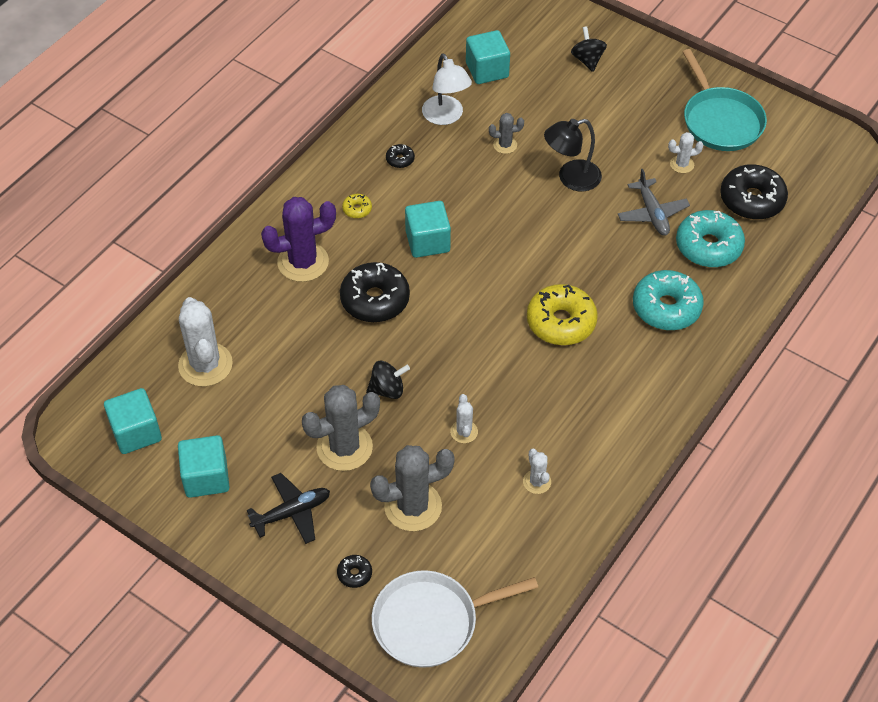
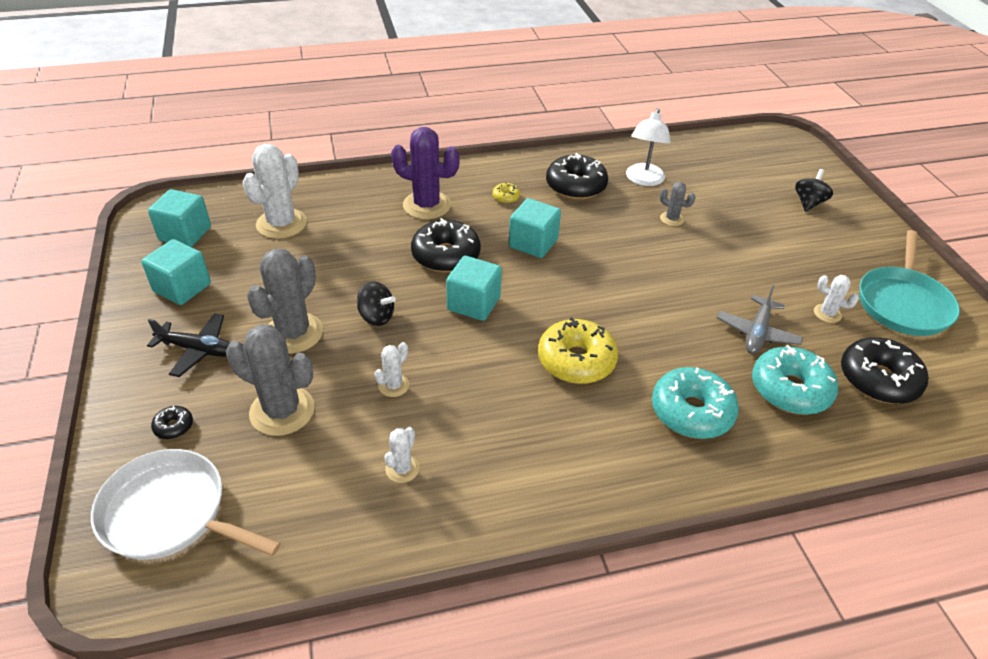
camera: 40 degrees right, 10 degrees down
grey cactus [302,385,380,471] -> grey cactus turned 75 degrees counterclockwise [247,249,323,354]
black donut [386,144,415,168] -> black donut [546,153,608,200], size x2.24
turquoise cube [466,30,510,84] -> turquoise cube moved to [446,256,502,321]
black lamp [544,119,602,192] -> none

